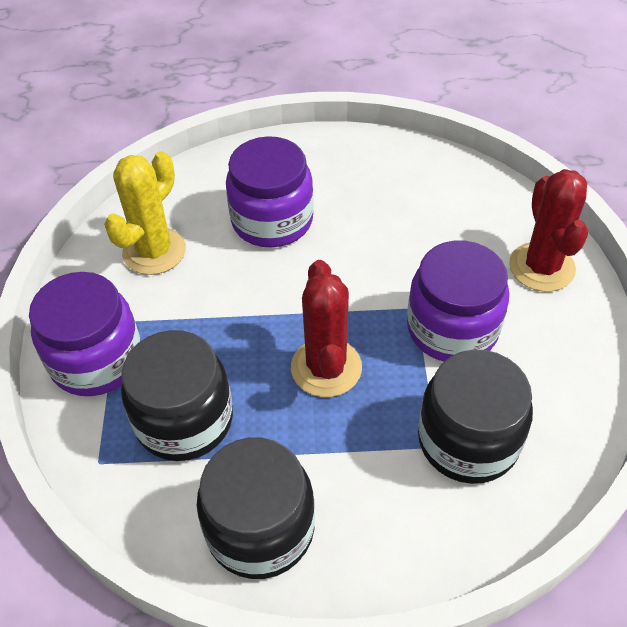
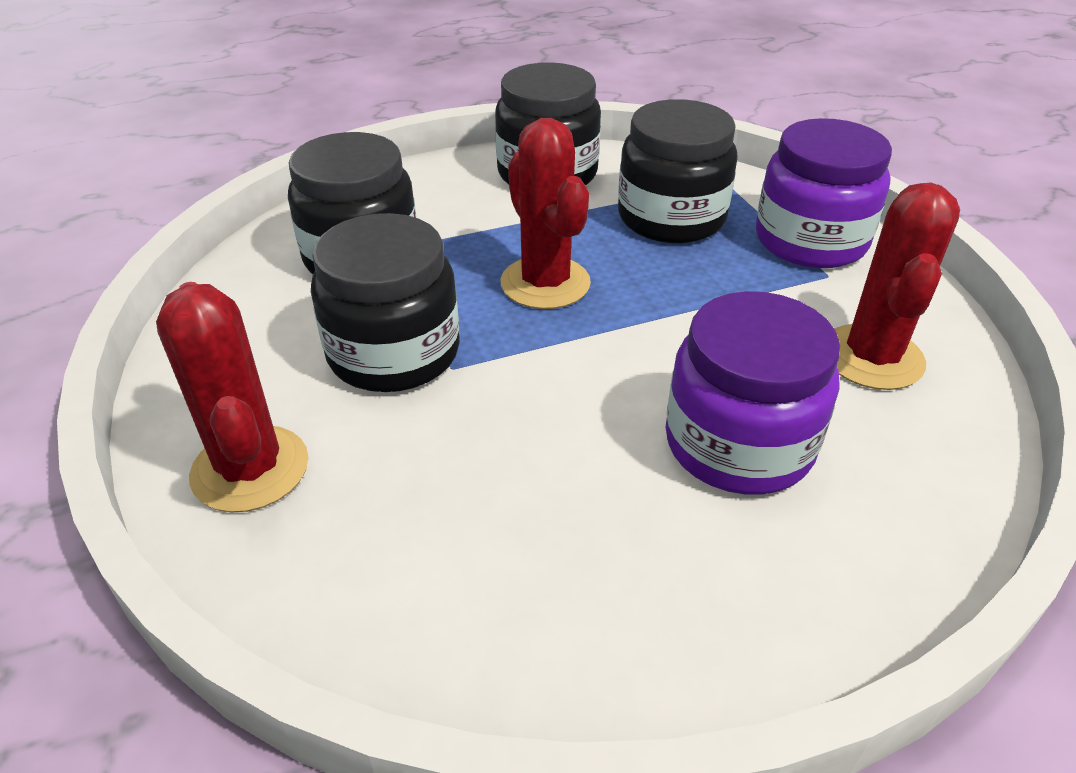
camera: 160 degrees right, 10 degrees down
yellow cactus [104,151,186,275] -> red cactus [835,182,960,390]
purple jar [407,240,509,362] -> black jar [311,213,460,392]

